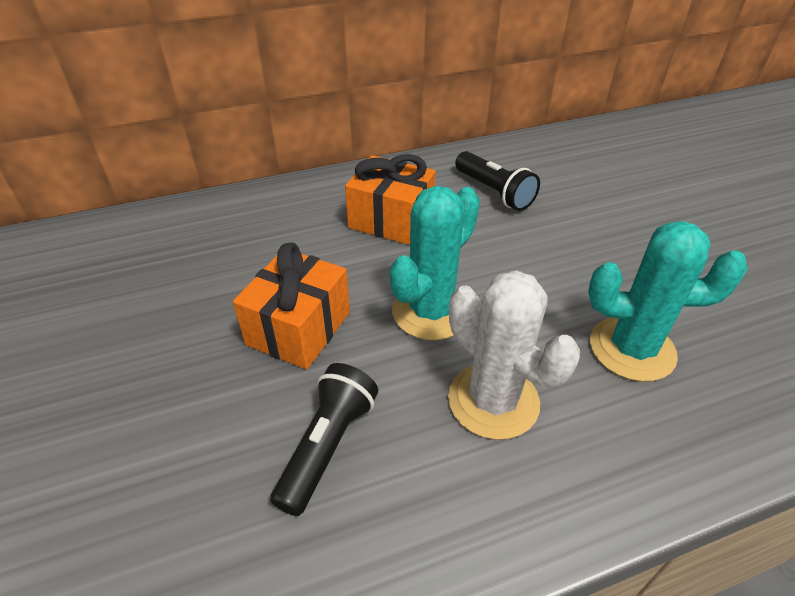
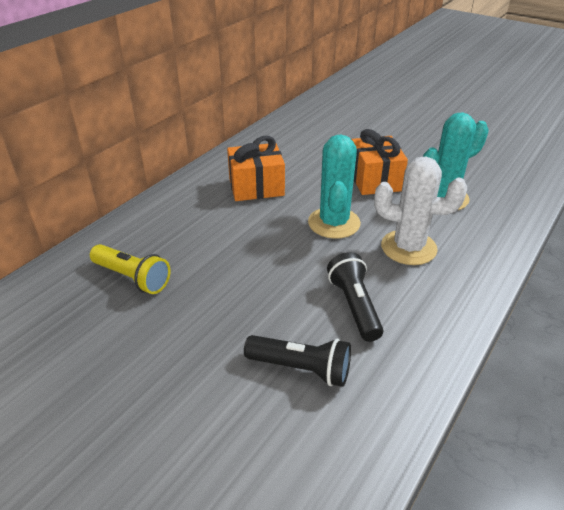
camera: 35 degrees left, 5 degrees down
orange gift [233,242,350,369] -> orange gift moved to [352,129,408,195]
black flashlight [455,151,540,211] -> black flashlight moved to [244,335,351,387]
none -> yellow flashlight [90,244,171,294]

